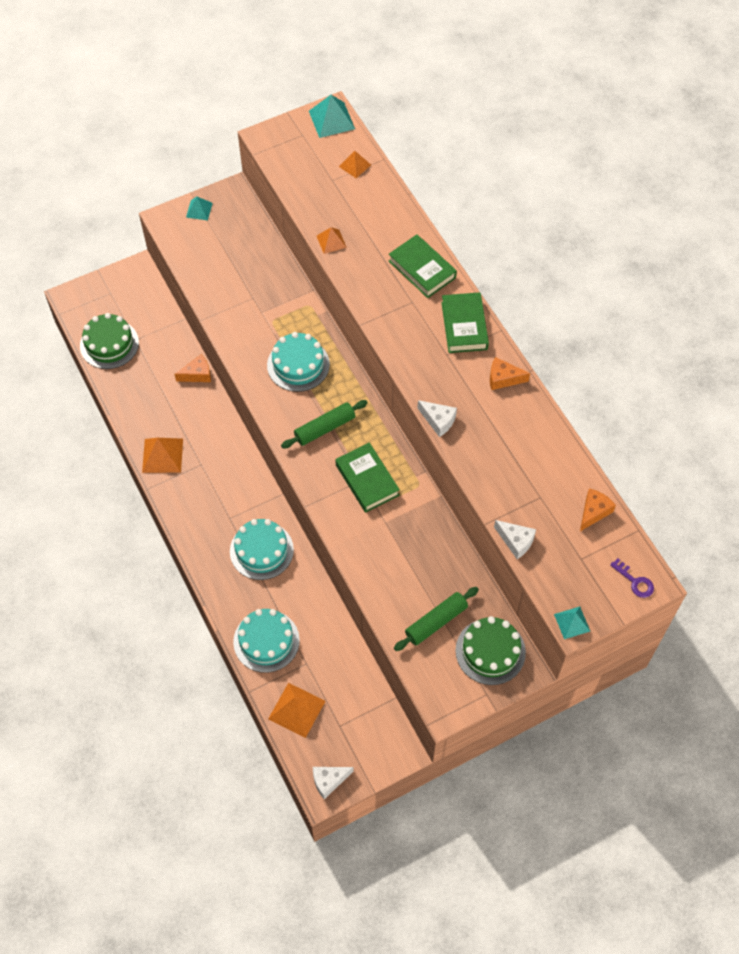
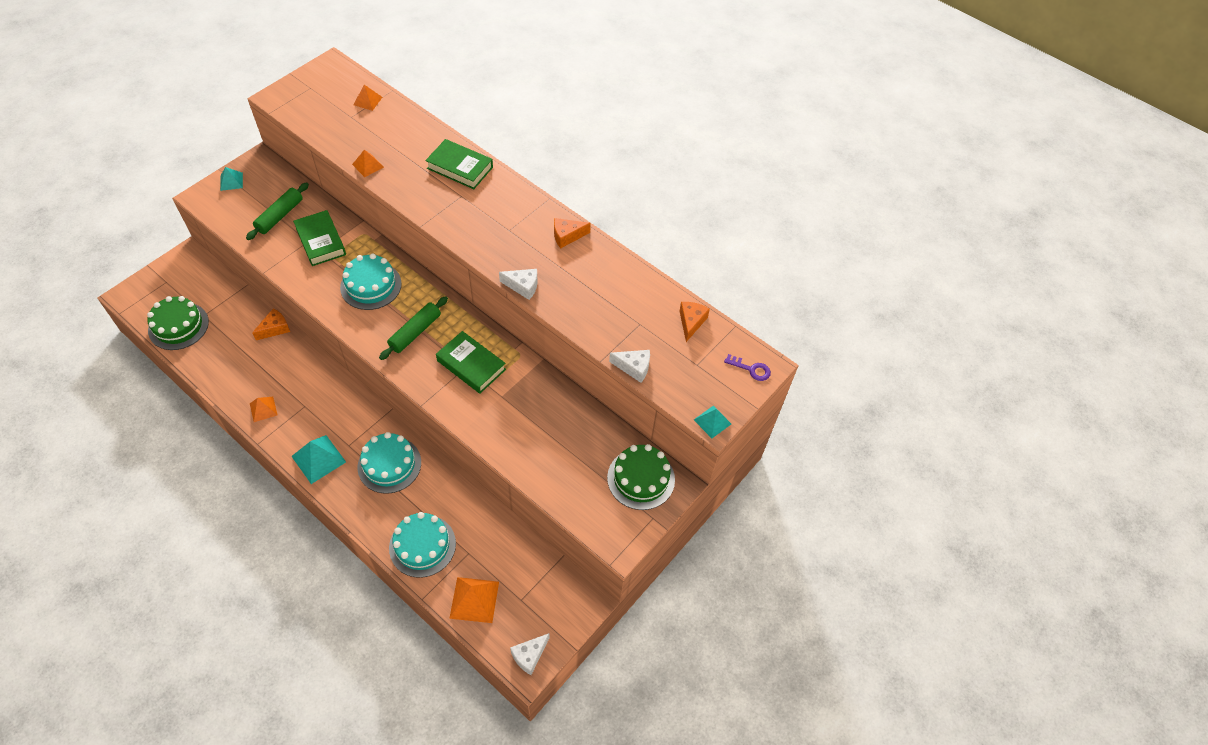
camera: 25 degrees left, 5 degrees down
orange pyramid [142,438,183,473] -> orange pyramid [250,397,277,422], size x0.61
turquoise pyramid [309,95,355,138] -> turquoise pyramid moved to [291,435,346,484]
green rolling pin [394,587,479,651] -> green rolling pin moved to [246,182,309,240]
green book [441,292,489,353] -> green book moved to [293,210,346,266]

